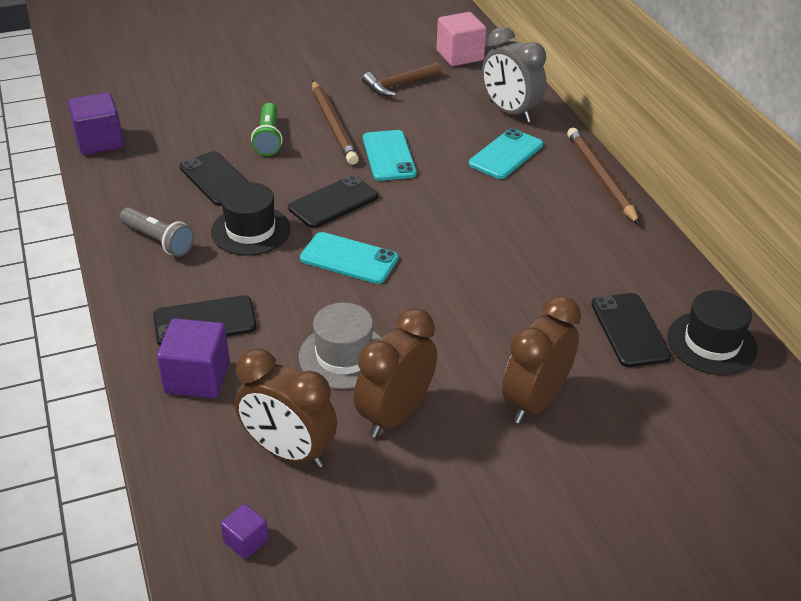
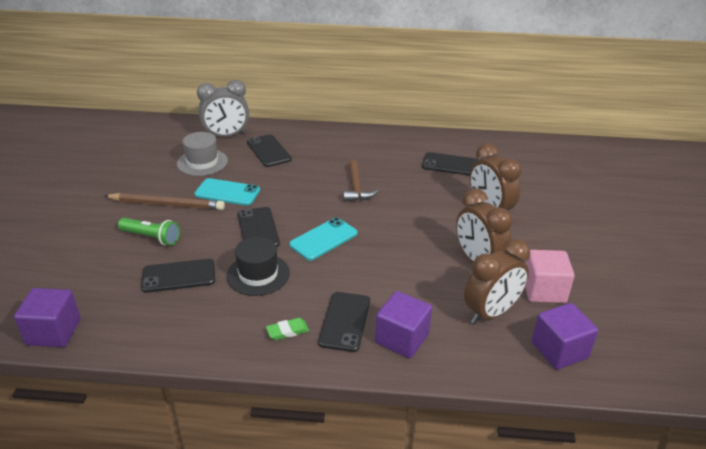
camera: 65 degrees left, 5 degrees down
grey flashlight [120,207,195,257] -> none
purple cube [221,504,269,559] -> purple cube [532,303,598,370], size x1.92
grey hat [299,302,381,389] -> grey hat moved to [177,132,228,176]
brown hammer [362,62,442,96] -> brown hammer moved to [343,160,378,202]
pink cube [437,12,486,66] -> pink cube moved to [525,250,575,303]
turquoise phone [469,128,543,179] -> black phone [247,134,292,167]
brown pencil [567,128,640,225] -> none
black hat [667,290,758,375] -> none
none -> green eraser [266,318,309,340]

